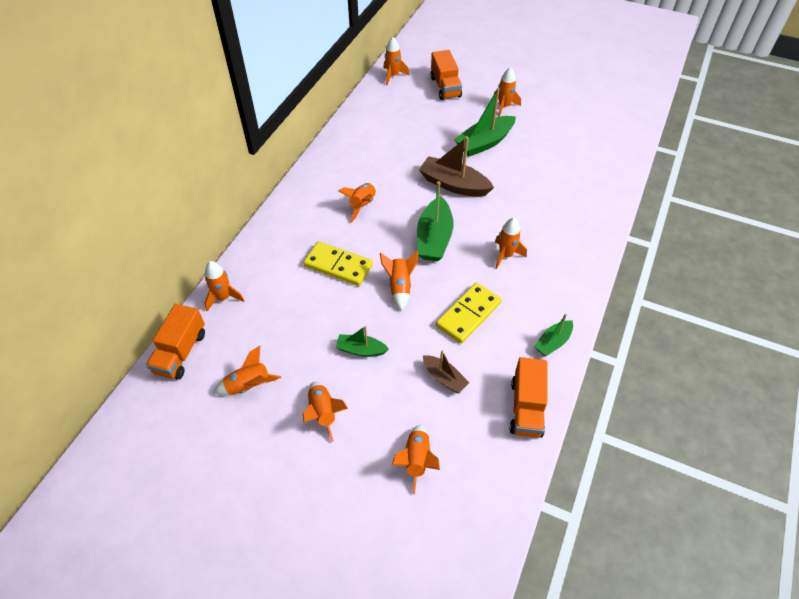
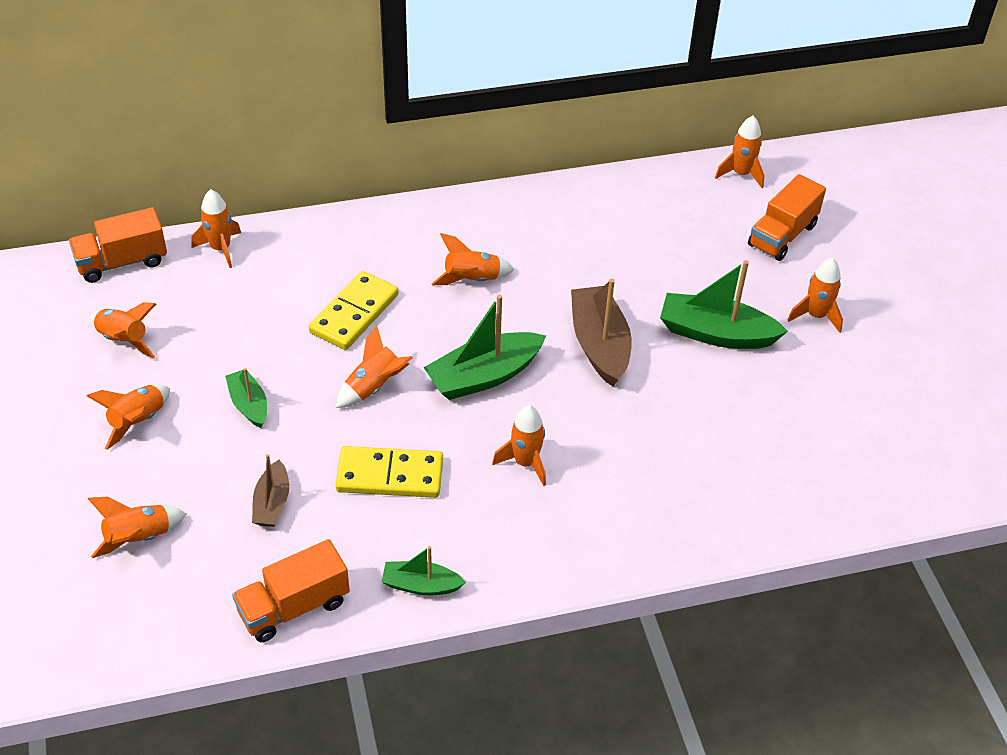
camera: 50 degrees right, 5 degrees down
yellow domino [303,241,373,286] -> yellow domino turned 45 degrees clockwise [309,271,399,350]

